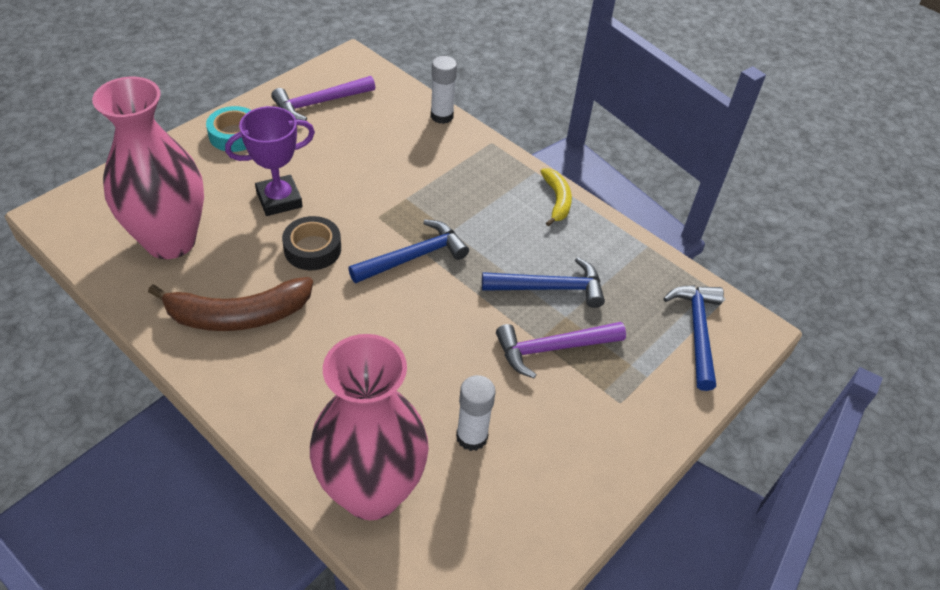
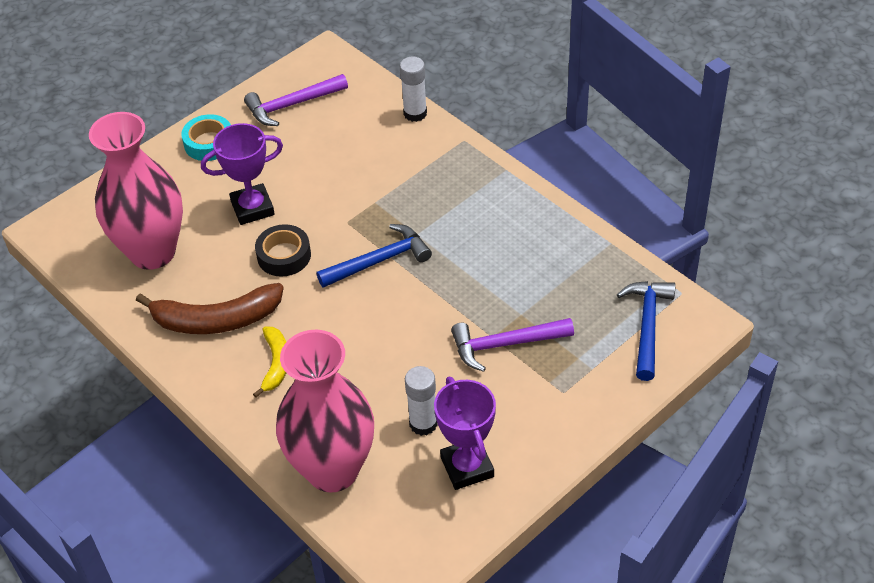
camera: 10 degrees right, 0 degrees up
blue hammer [482,257,605,308] -> none
yellow banana [540,168,572,226] -> yellow banana moved to [253,327,286,398]
none -> purple trophy [434,377,496,490]

